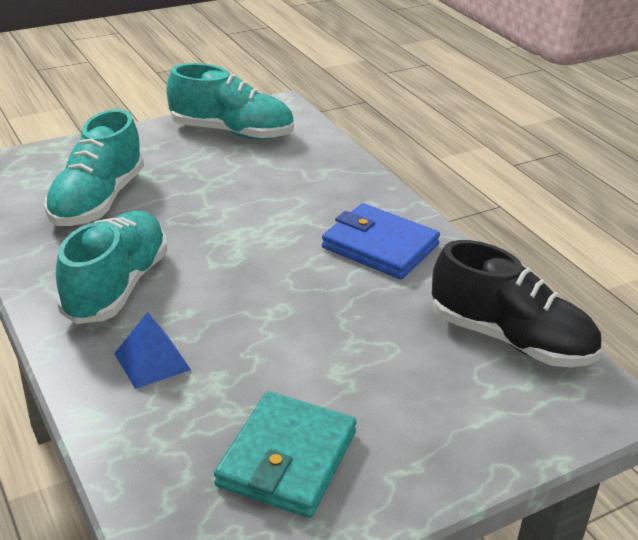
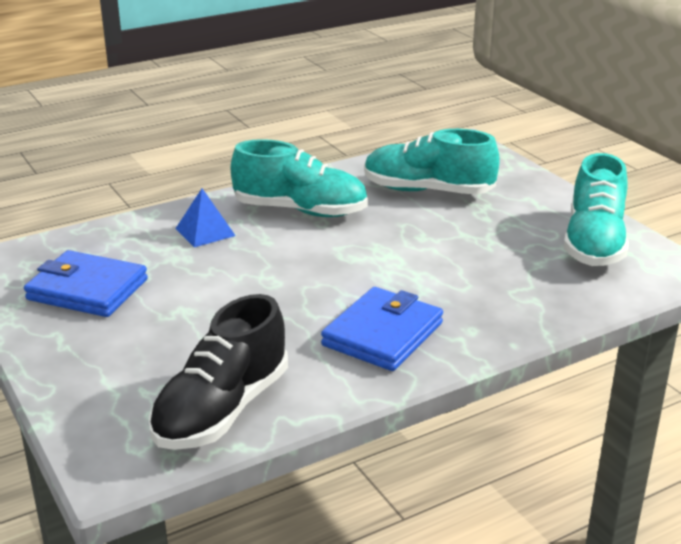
camera: 90 degrees right, 5 degrees down
turquoise wallet [214,391,357,518] -> blue wallet [24,250,148,317]

